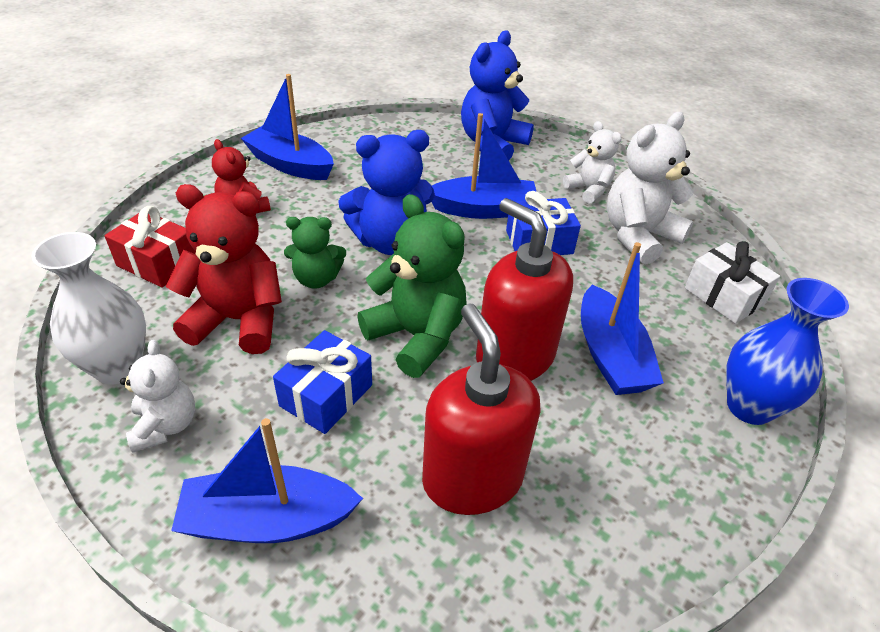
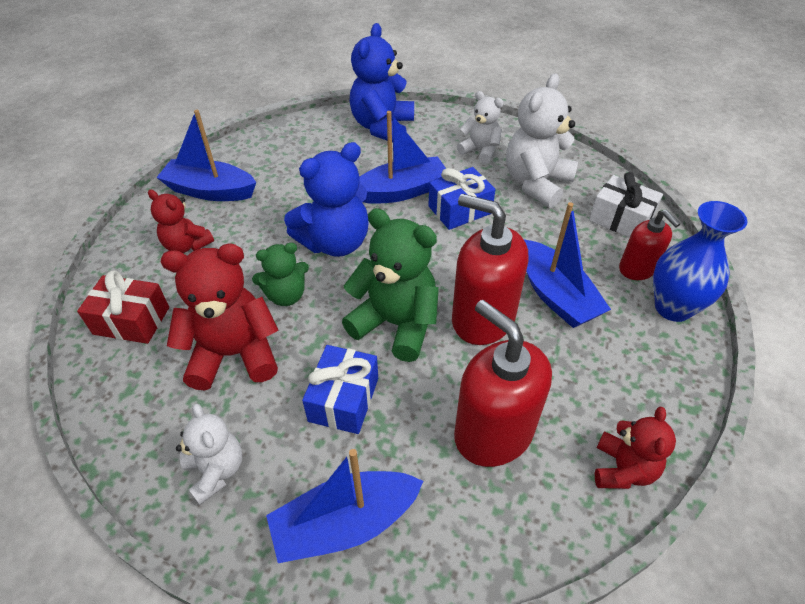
camera: 15 degrees left, 5 degrees up
white vase [32,232,146,384] -> none
none -> red teddy bear [595,406,676,489]
none -> red soap dispenser [619,210,681,280]

